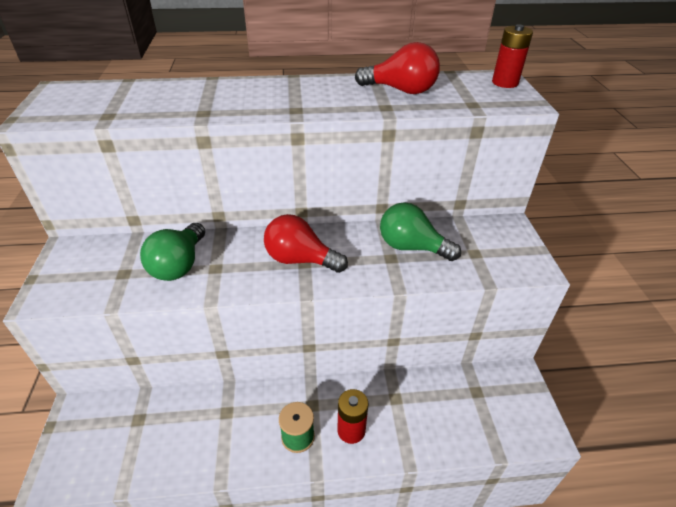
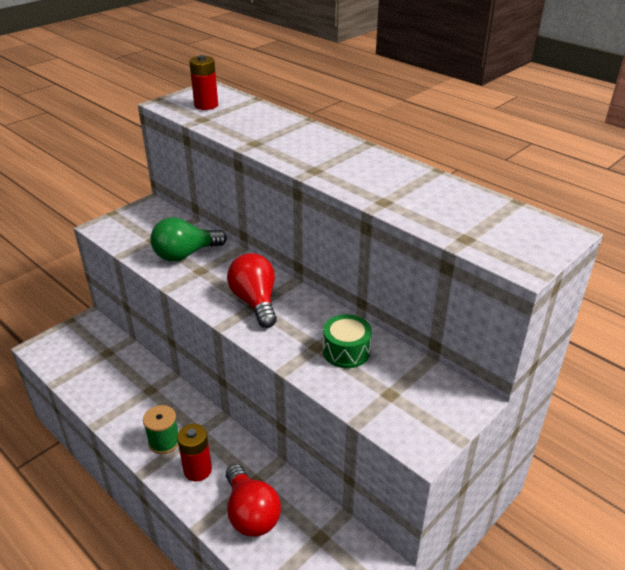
camera: 50 degrees right, 5 degrees down
red light bulb [355,42,440,94] -> red light bulb moved to [226,464,281,537]
green light bulb [380,202,461,261] -> green drum [323,314,372,368]
red battery [492,24,533,88] -> red battery moved to [189,55,218,110]

